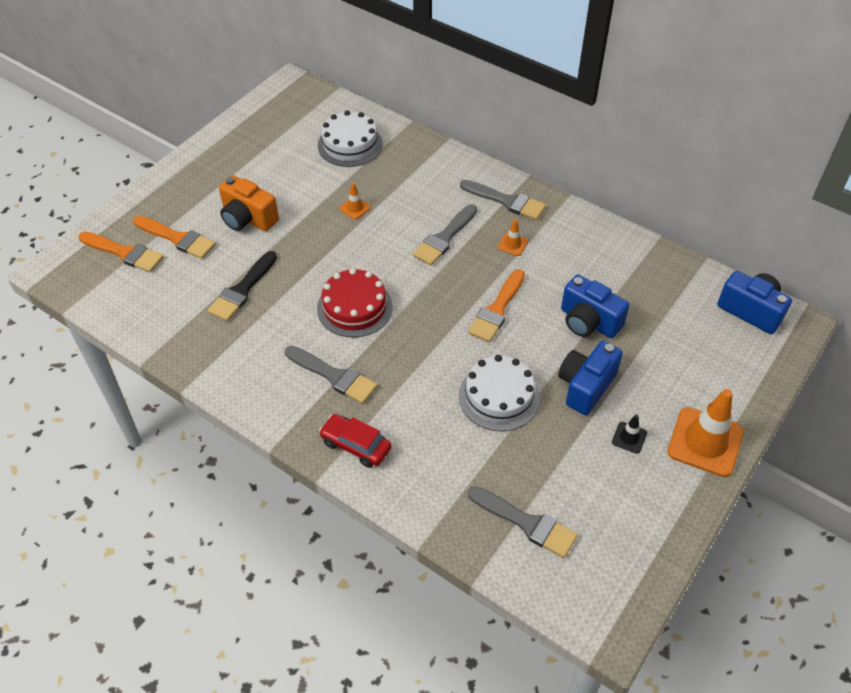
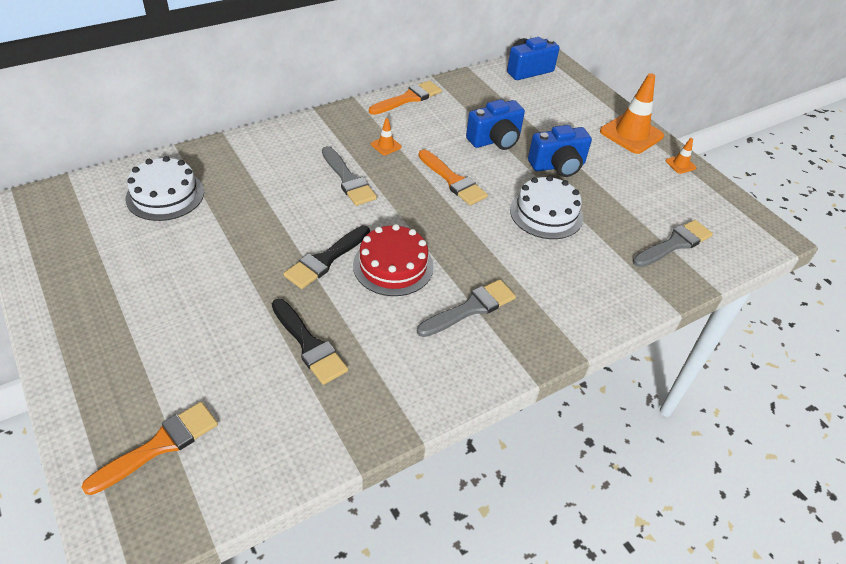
camera: 70 degrees left, 5 degrees down
orange brush [133,216,216,259] -> orange brush moved to [369,81,442,115]
orange camera [219,175,279,231] -> none
red car [319,414,392,468] -> none
orange traffic cone [339,183,371,220] -> orange traffic cone moved to [665,138,697,174]
grey brush [460,180,546,220] -> none
blue camera [558,341,623,415] -> blue camera turned 75 degrees counterclockwise [528,125,592,177]
black traffic cone [612,414,647,454] -> none
none -> black brush [284,226,370,289]

